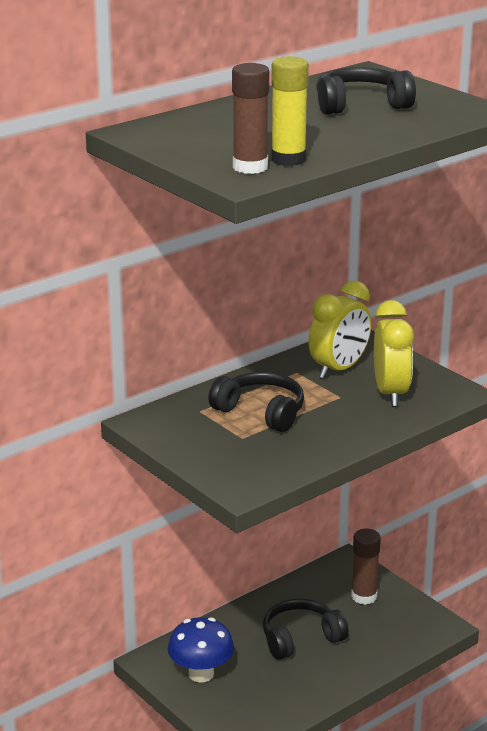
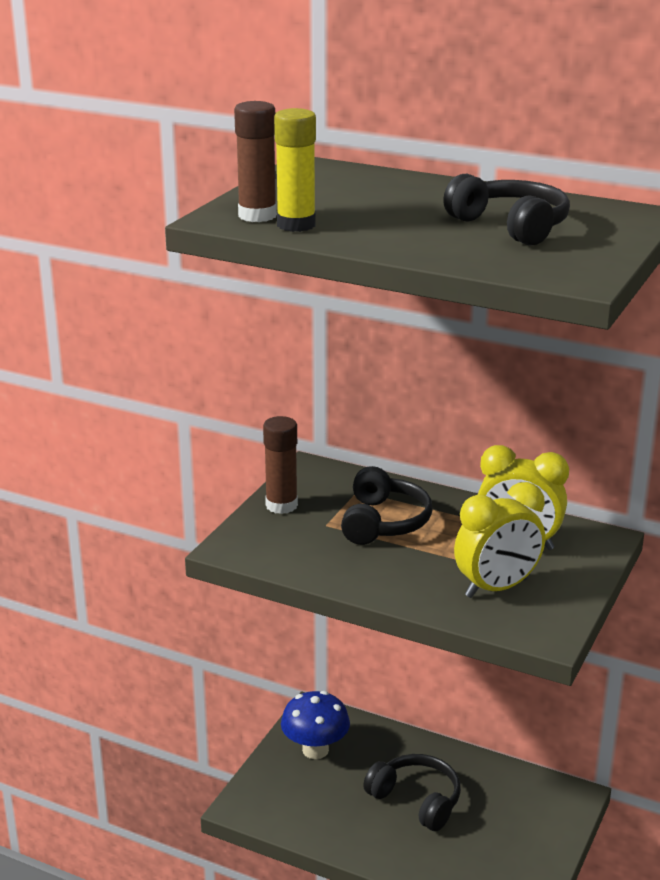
camera: 65 degrees right, 0 degrees up
brown glue stick [351,528,381,605] -> brown glue stick moved to [263,416,298,514]

